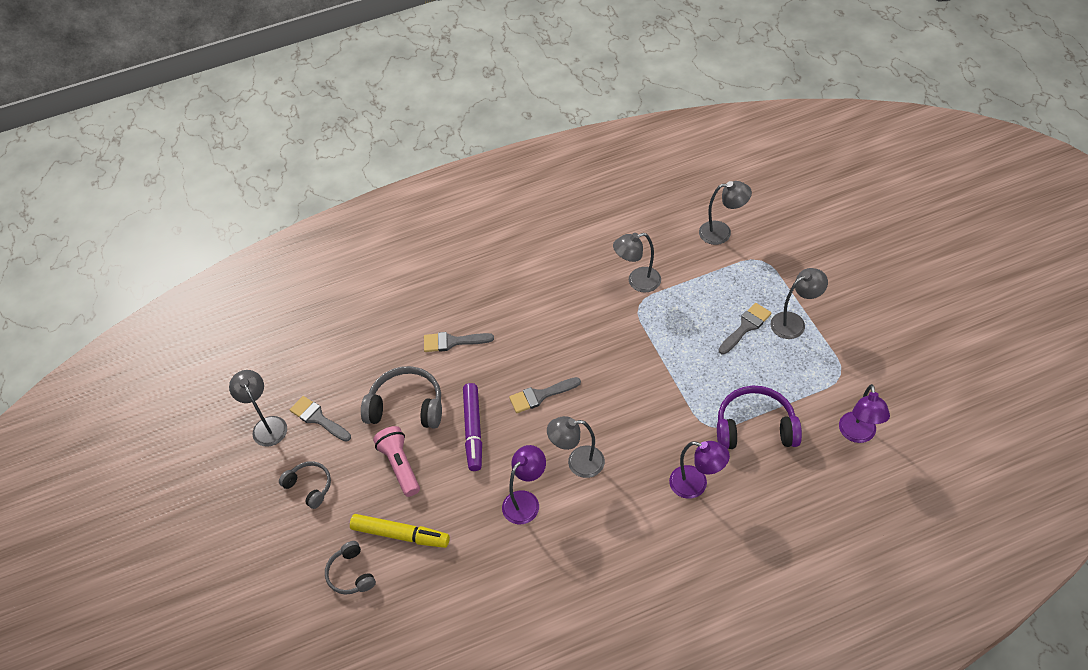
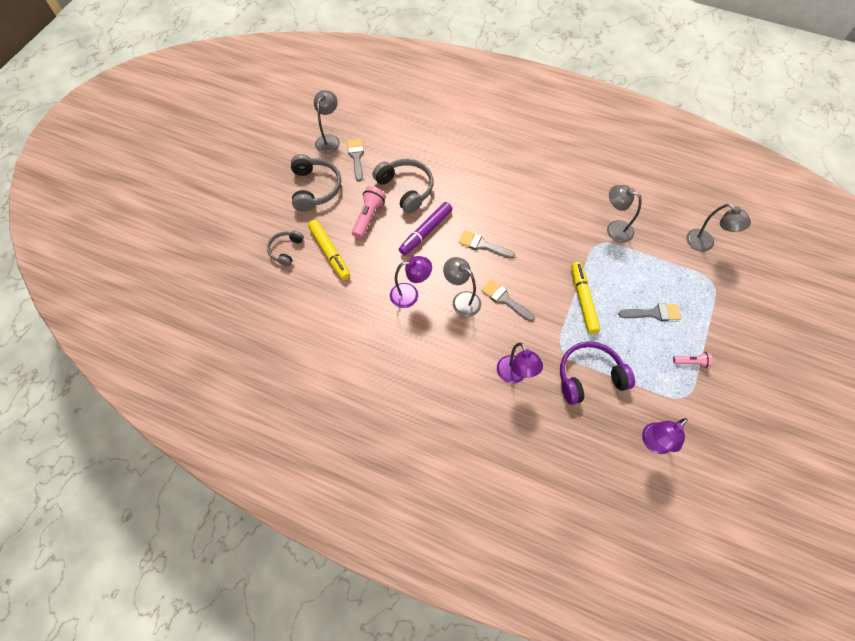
camera: 40 degrees right, 10 degrees up
grey headphones [279,461,331,509] -> grey headphones [291,154,341,212], size x1.67
grey brush [424,332,494,352] -> grey brush moved to [481,279,535,322]
purple headphones [717,386,802,449] -> purple headphones turned 60 degrees counterclockwise [560,341,635,405]
grey lamp [771,268,828,339] -> none
none -> yellow marker [571,262,600,334]
none -> pink flashlight [673,352,713,368]

